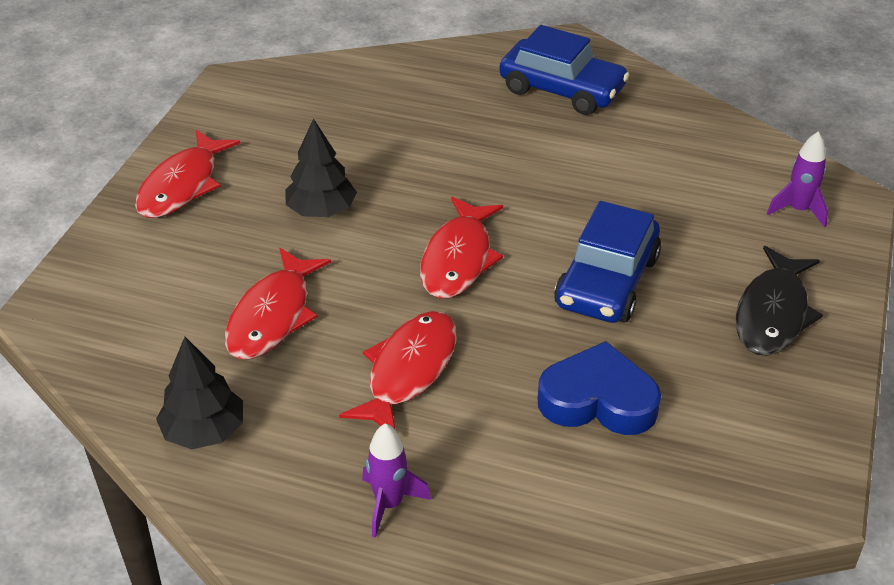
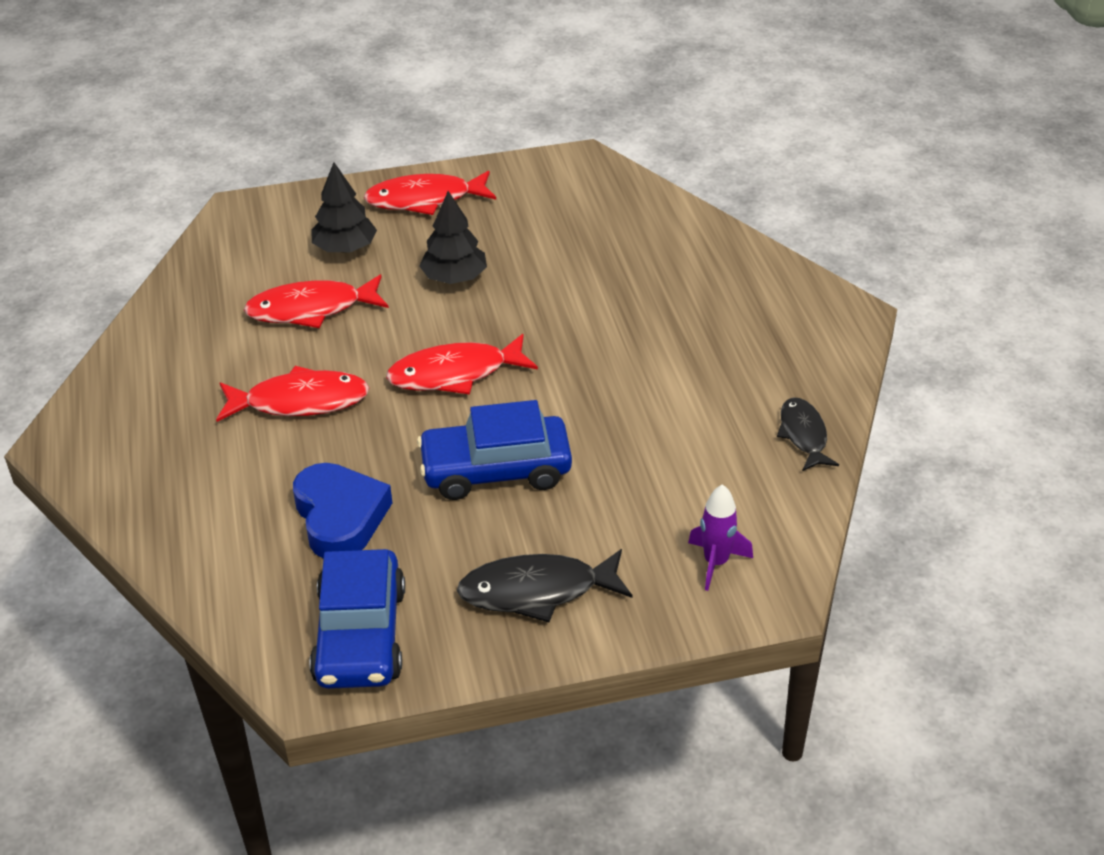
camera: 60 degrees right, 0 degrees up
black tree [156,337,243,450] -> black tree moved to [311,162,377,253]
purple rocket [362,423,431,538] -> none
blue car [499,25,630,115] -> blue car moved to [309,549,405,689]
none -> black fish [777,397,839,471]

